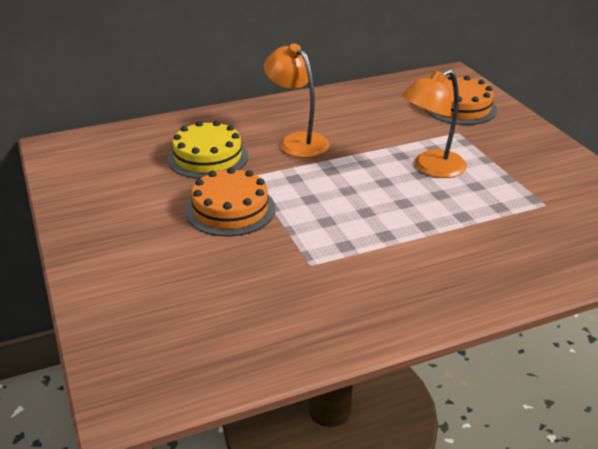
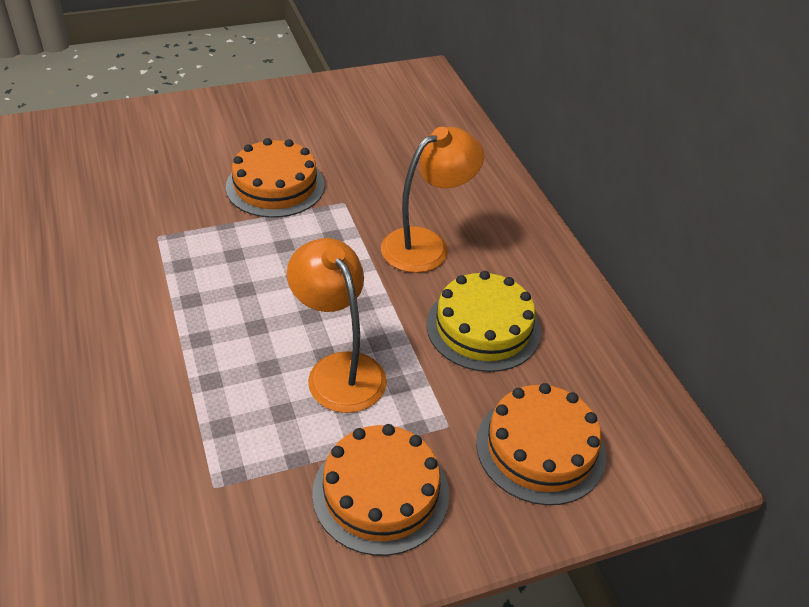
camera: 90 degrees right, 10 degrees up
yellow cake [168,120,248,179] -> yellow cake moved to [426,271,541,372]
none -> orange cake [312,424,449,556]

